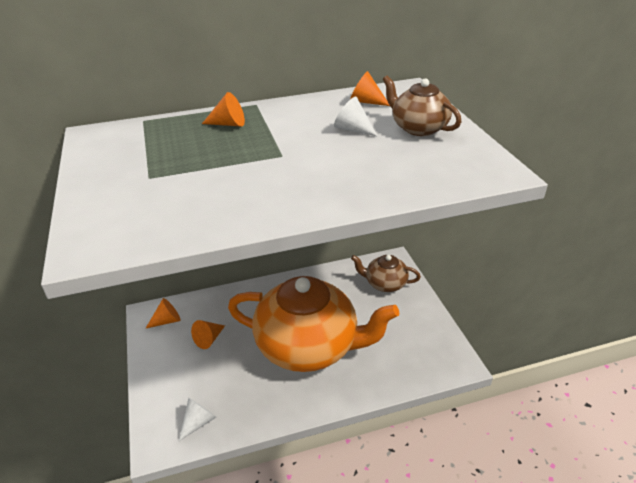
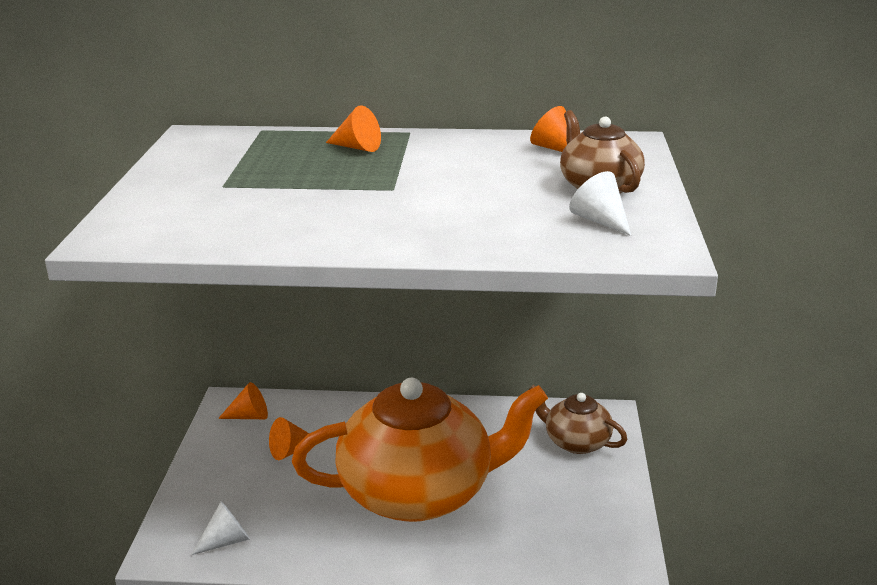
camera: 20 degrees right, 10 degrees down
orange teapot [228,276,399,372] -> orange teapot turned 45 degrees counterclockwise [292,378,548,522]
white cone [334,97,378,137] -> white cone moved to [569,171,631,236]

